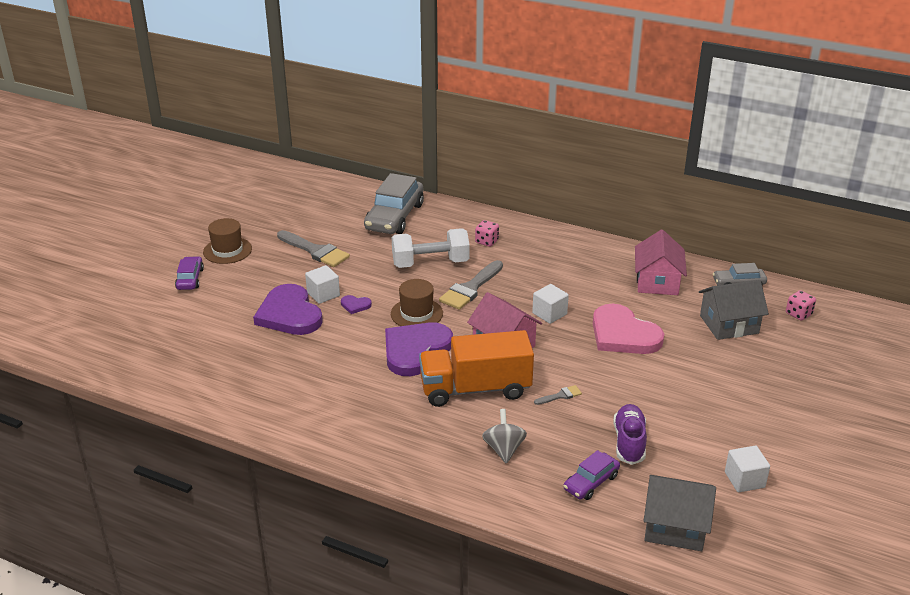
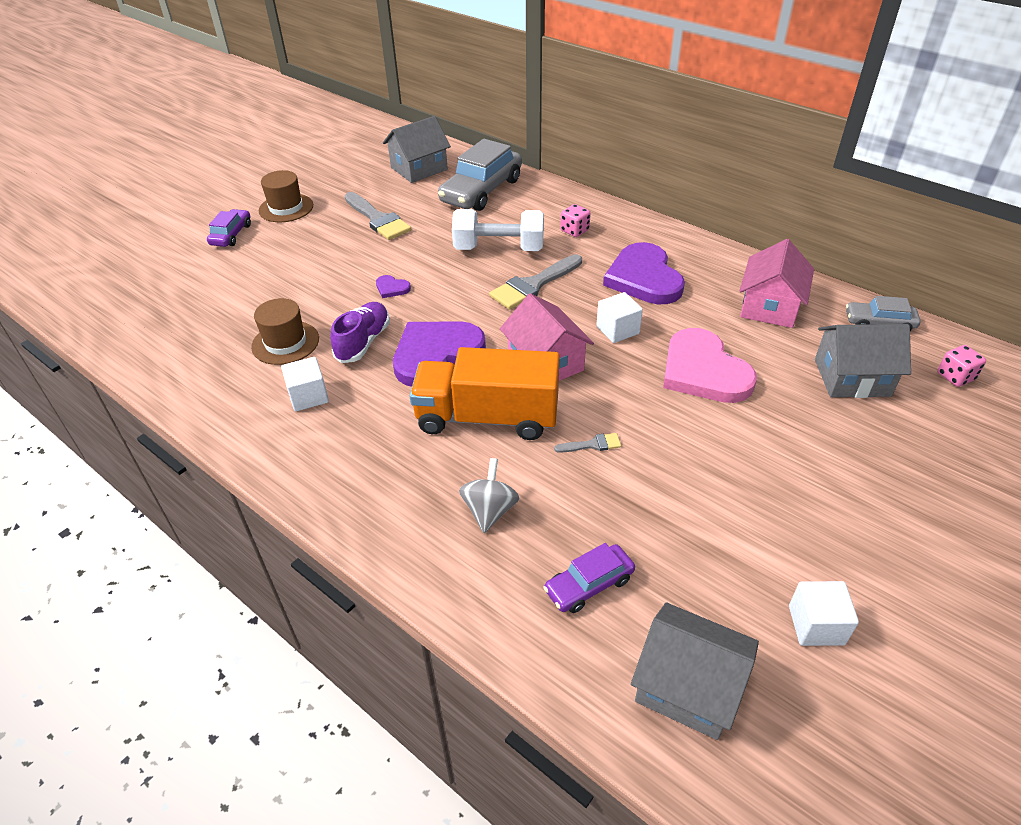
camera: 15 degrees right, 10 degrees up
purple heart [253,284,323,335] -> purple heart moved to [603,242,685,305]
white cube [305,265,340,304] -> white cube moved to [281,357,329,411]
brown hat [391,279,443,326] -> brown hat moved to [251,298,319,365]
purple shoe [613,404,647,465] -> purple shoe moved to [331,302,390,363]
none -> grey house [383,116,451,183]

